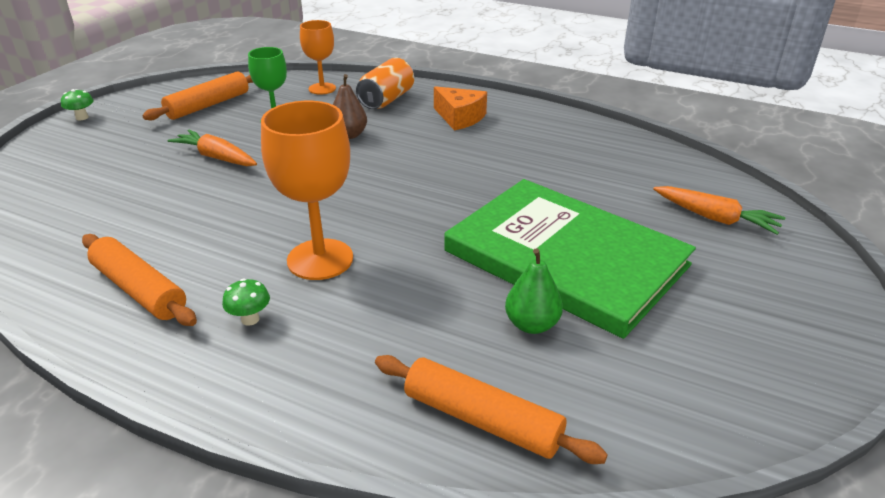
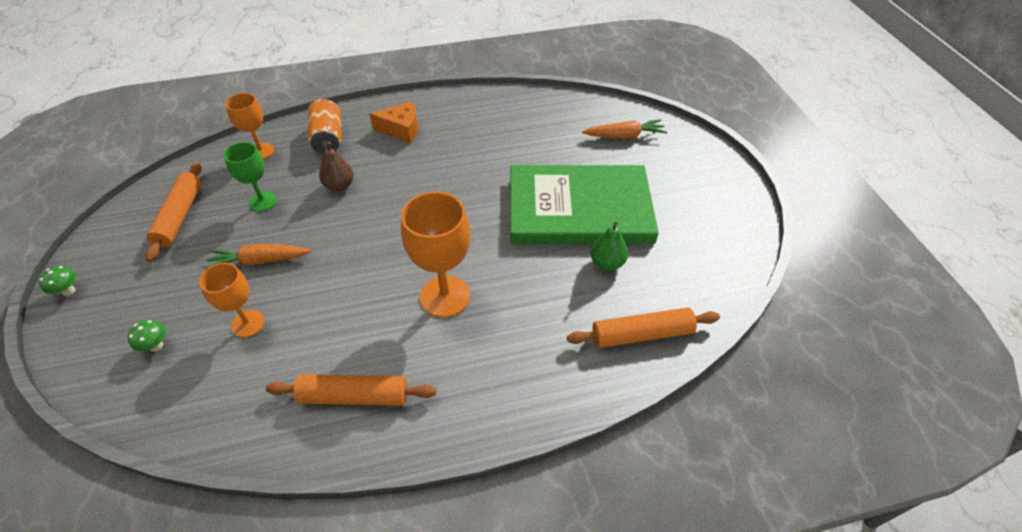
camera: 40 degrees left, 15 degrees up
green mushroom [222,279,270,326] -> green mushroom moved to [128,320,166,352]
none -> orange goblet [199,263,265,338]

